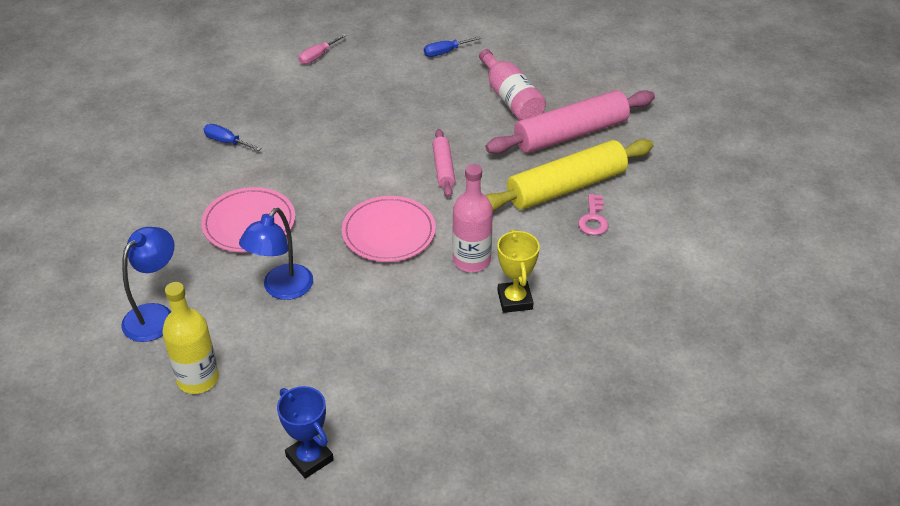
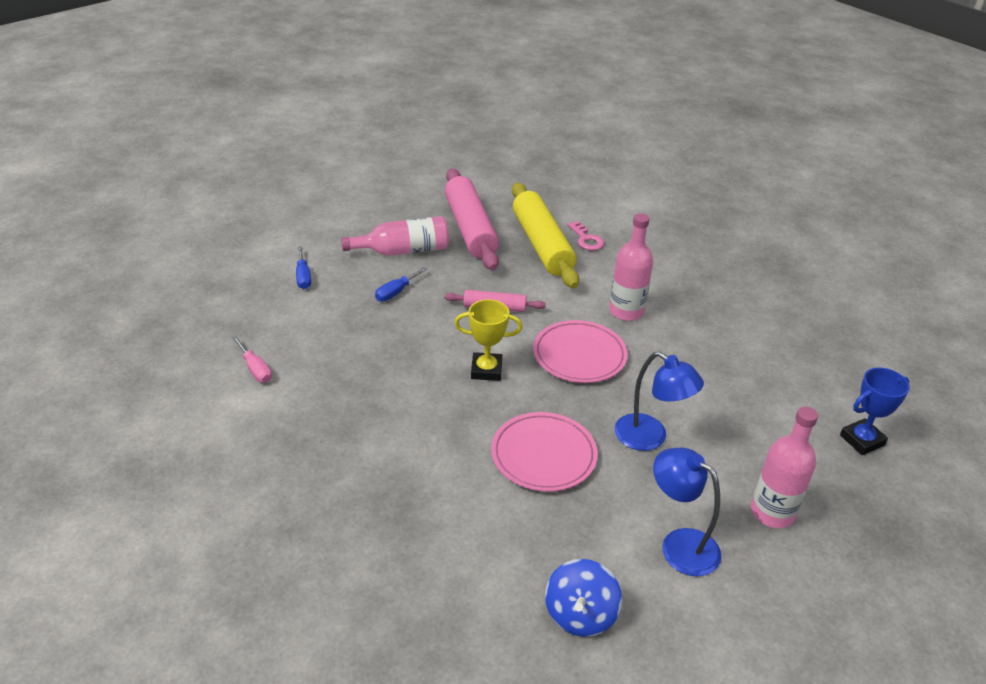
camera: 80 degrees left, 5 degrees down
yellow bottle [162,282,219,394] -> pink bottle [751,407,818,528]
blue screwdriver [204,124,261,151] -> blue screwdriver moved to [375,267,428,302]
yellow trophy [497,229,540,313] -> yellow trophy moved to [454,299,523,381]
pink key [578,194,609,235] -> pink key turned 45 degrees clockwise [568,221,604,250]
none -> blue spinning top [545,559,622,637]

